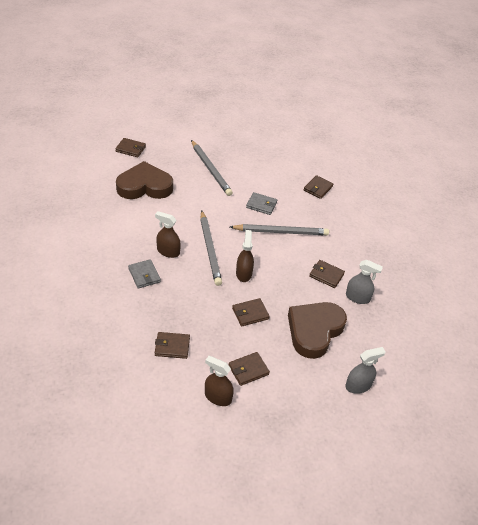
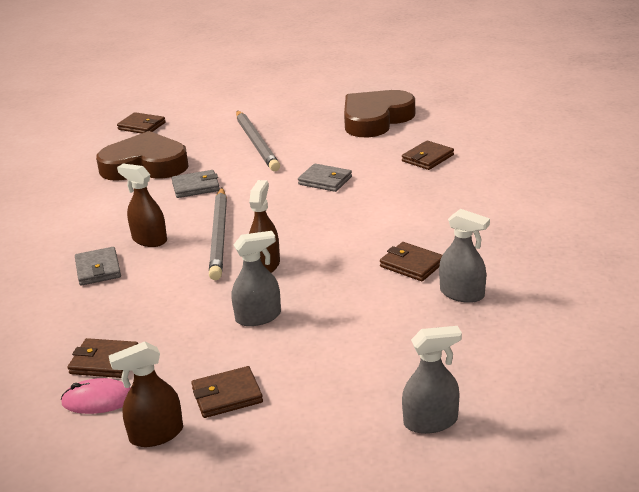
camera: 15 degrees right, 15 degrees down
brown spray bottle [205,356,234,406] -> brown spray bottle turned 60 degrees counterclockwise [109,342,183,447]
grey pencil [230,224,329,235] -> none
brown wallet [232,298,270,326] -> grey spray bottle [231,231,281,326]
brown heart [288,302,347,359] -> brown heart moved to [344,90,415,137]
none -> pink mouse [61,378,131,414]
none -> grey wallet [172,170,220,198]

